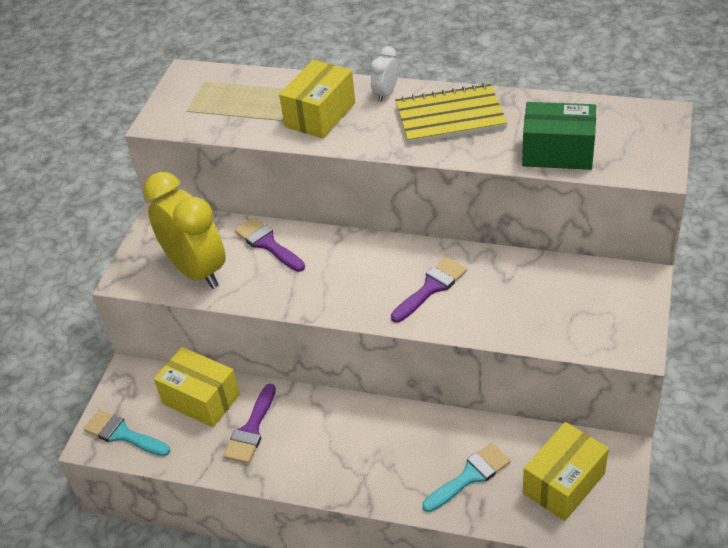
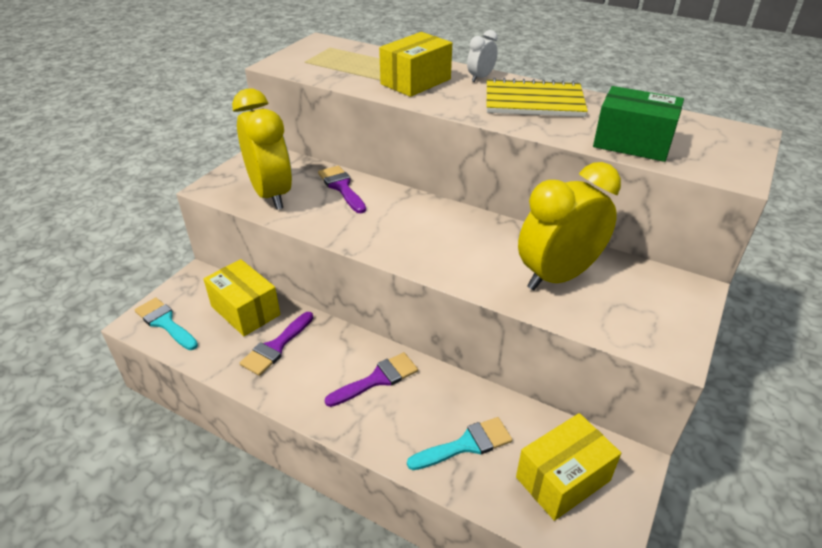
camera: 10 degrees right, 5 degrees down
purple brush [391,257,467,323] -> purple brush moved to [325,352,418,407]
none -> yellow clock [518,162,621,290]

